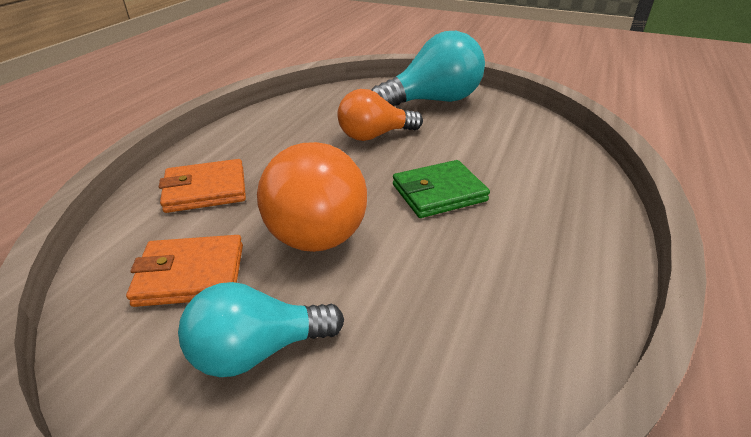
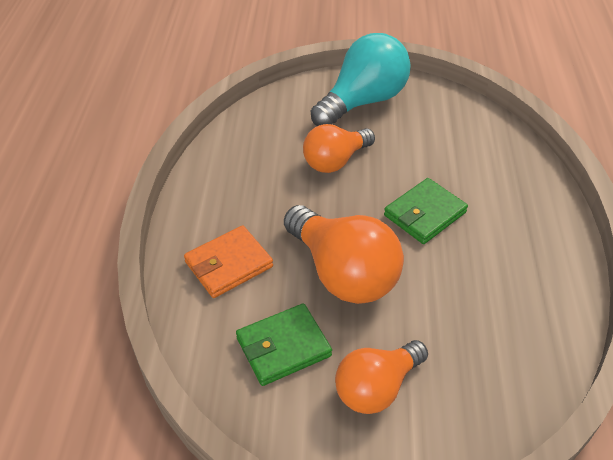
camera: 20 degrees left, 10 degrees up
orange wallet [126,235,243,307] -> green wallet [236,303,332,386]
turquoise light bulb [178,282,344,377] -> orange light bulb [335,340,428,414]

